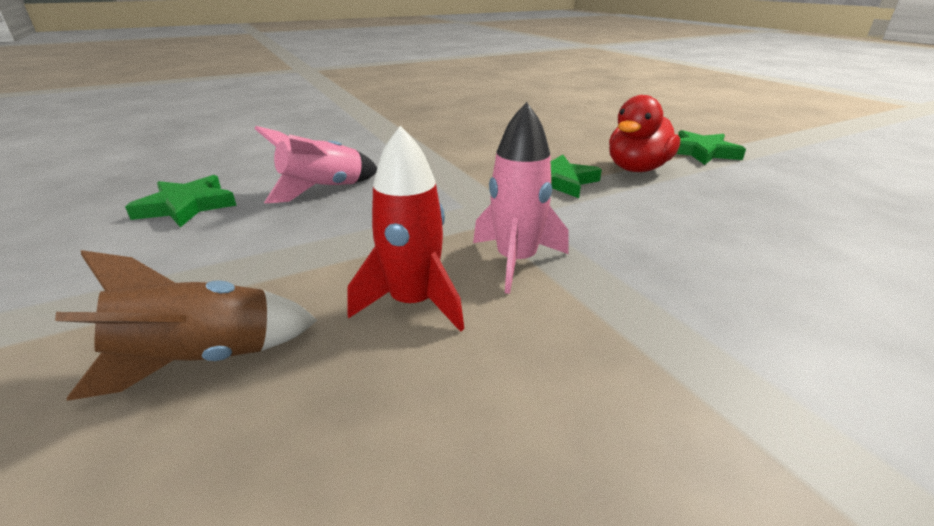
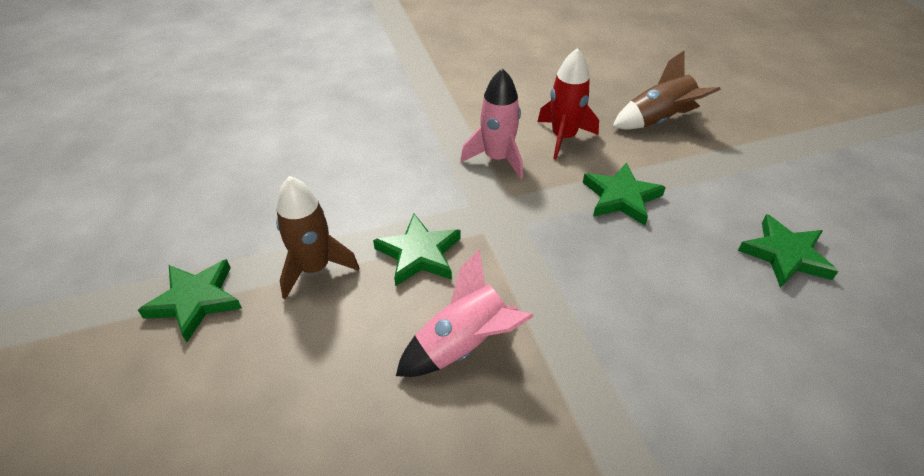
camera: 170 degrees left, 15 degrees up
pink rocket [255,126,377,203] -> pink rocket moved to [396,249,534,377]
red duck [609,95,680,172] -> brown rocket [276,176,359,300]
none -> green star [583,162,666,225]

